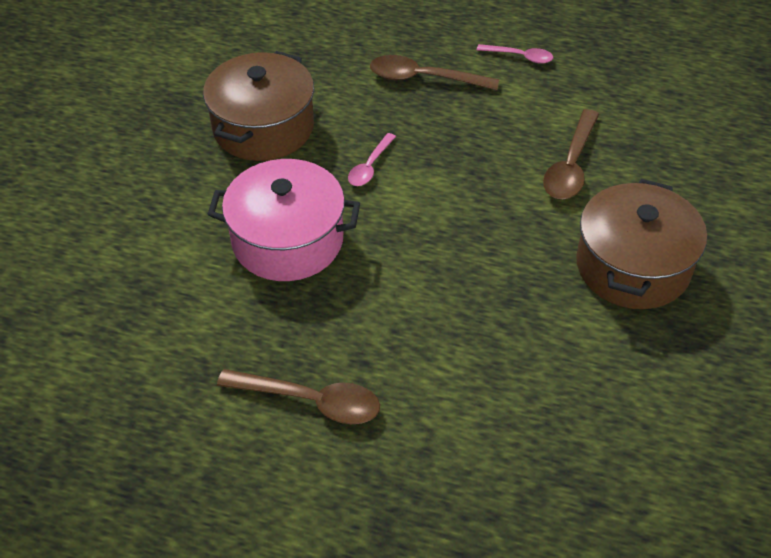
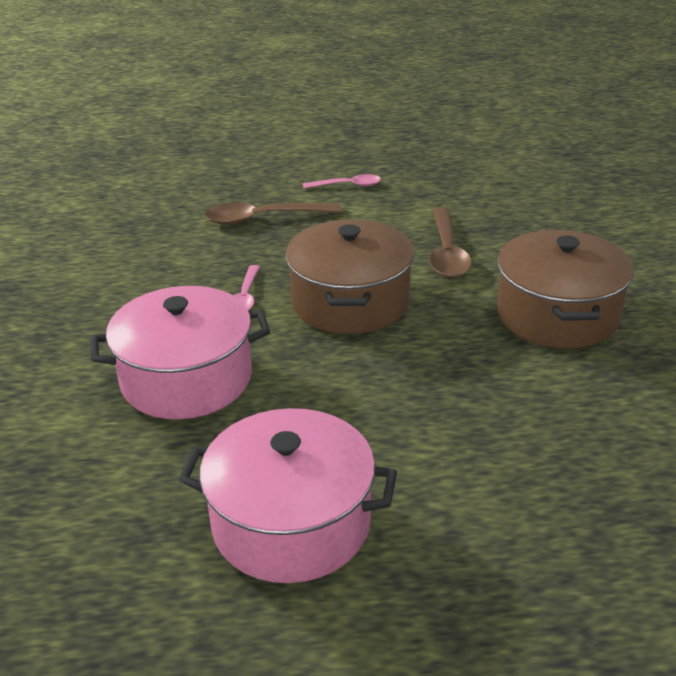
camera: 20 degrees left, 15 degrees down
brown pot [203,51,314,161] -> brown pot moved to [285,219,415,334]
brown spoon [217,369,380,424] -> pink pot [179,408,397,583]

